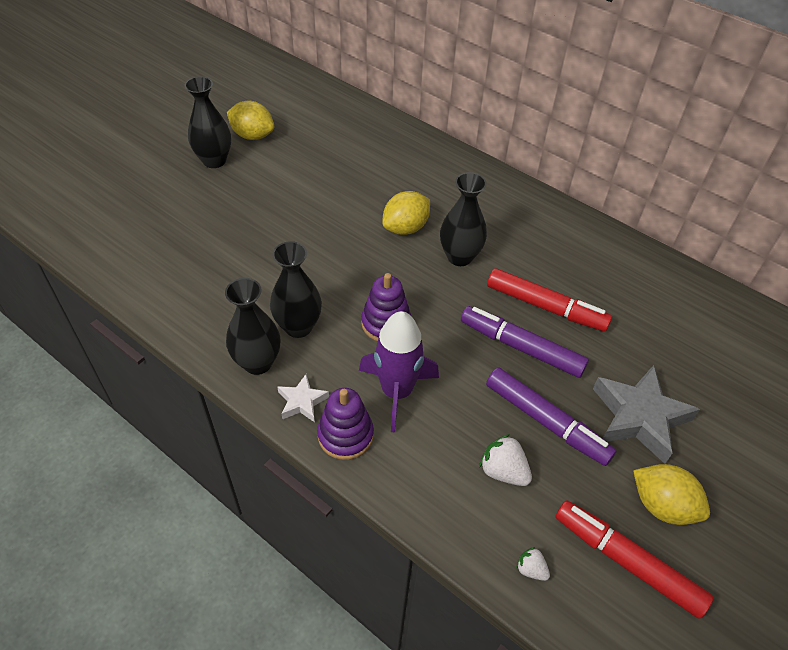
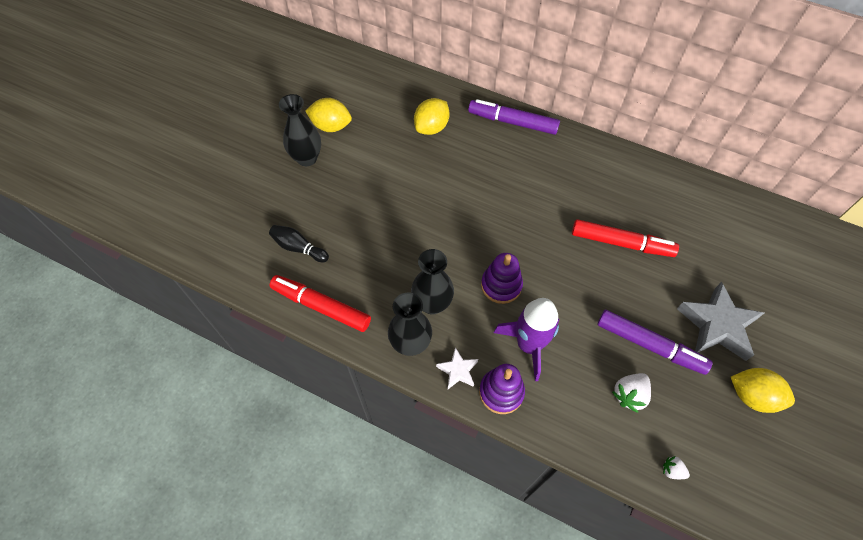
camera: 10 degrees left, 10 degrees up
yellow lemon [382,191,430,235] -> yellow lemon moved to [414,98,450,135]
black vase [440,172,487,266] -> none
purple marker [461,306,589,378] -> purple marker moved to [468,99,560,135]
white strawberry [479,434,532,486] -> white strawberry turned 75 degrees counterclockwise [612,373,651,413]
red marker [555,500,713,619] -> red marker moved to [270,275,371,332]
none -> black bowling pin [269,225,329,262]

